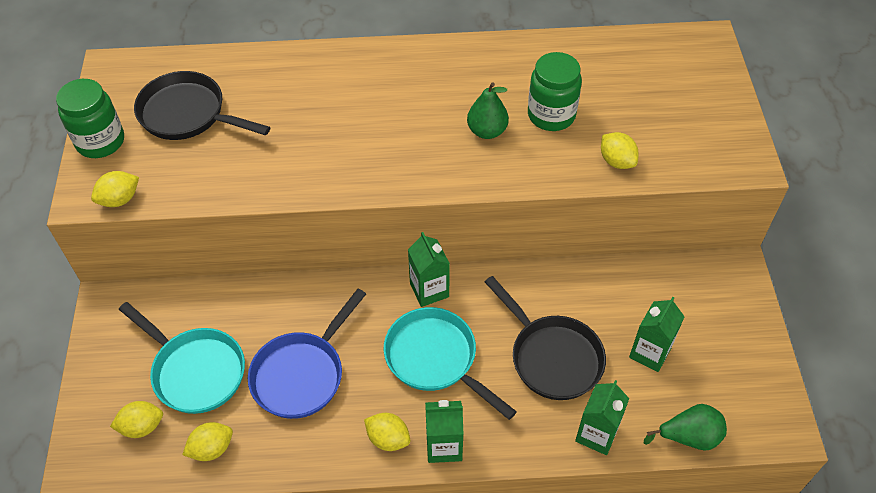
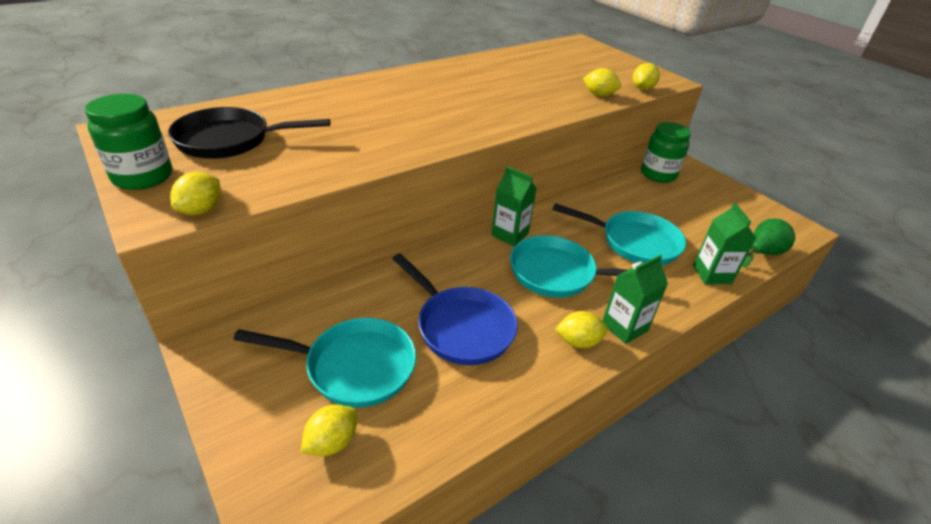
camera: 35 degrees left, 15 degrees down
yellow lemon [182,422,233,461] -> yellow lemon moved to [633,63,660,90]
blue pan [248,289,366,419] -> blue pan turned 45 degrees counterclockwise [392,254,518,365]
green pear [467,82,509,139] -> none
black pan [485,276,606,400] -> turquoise pan [553,203,686,265]
green jar [528,52,582,131] -> green jar moved to [641,122,691,183]
green carton [629,297,685,372] -> none

